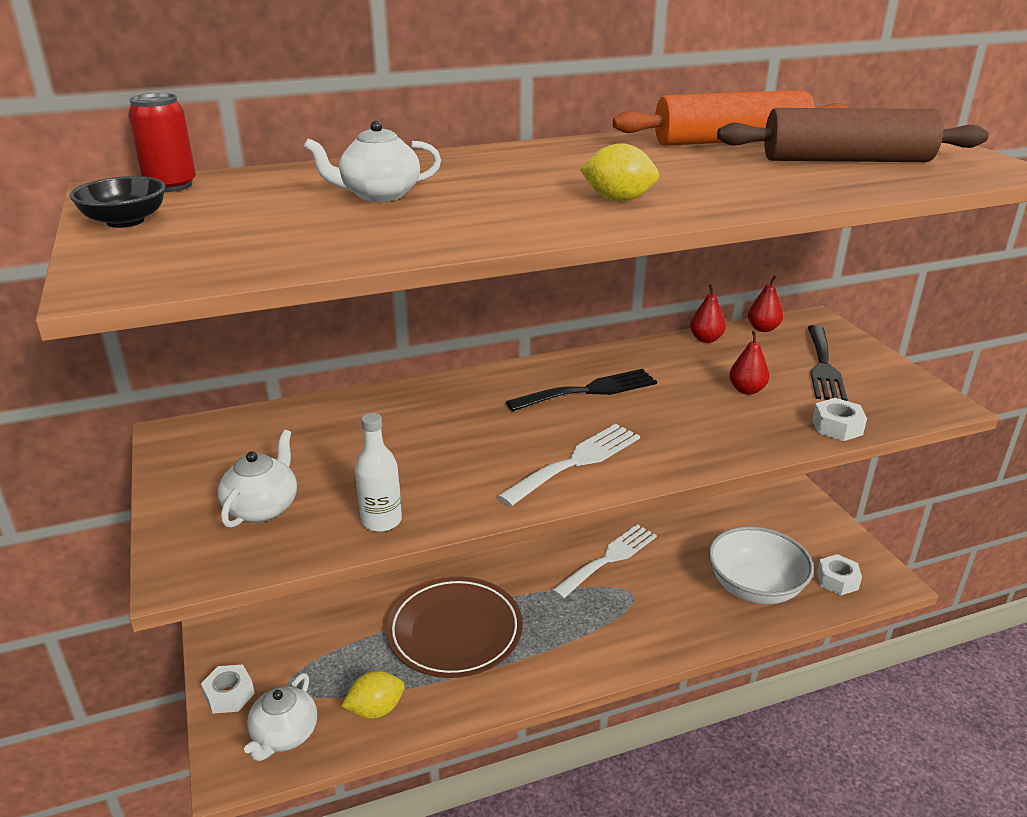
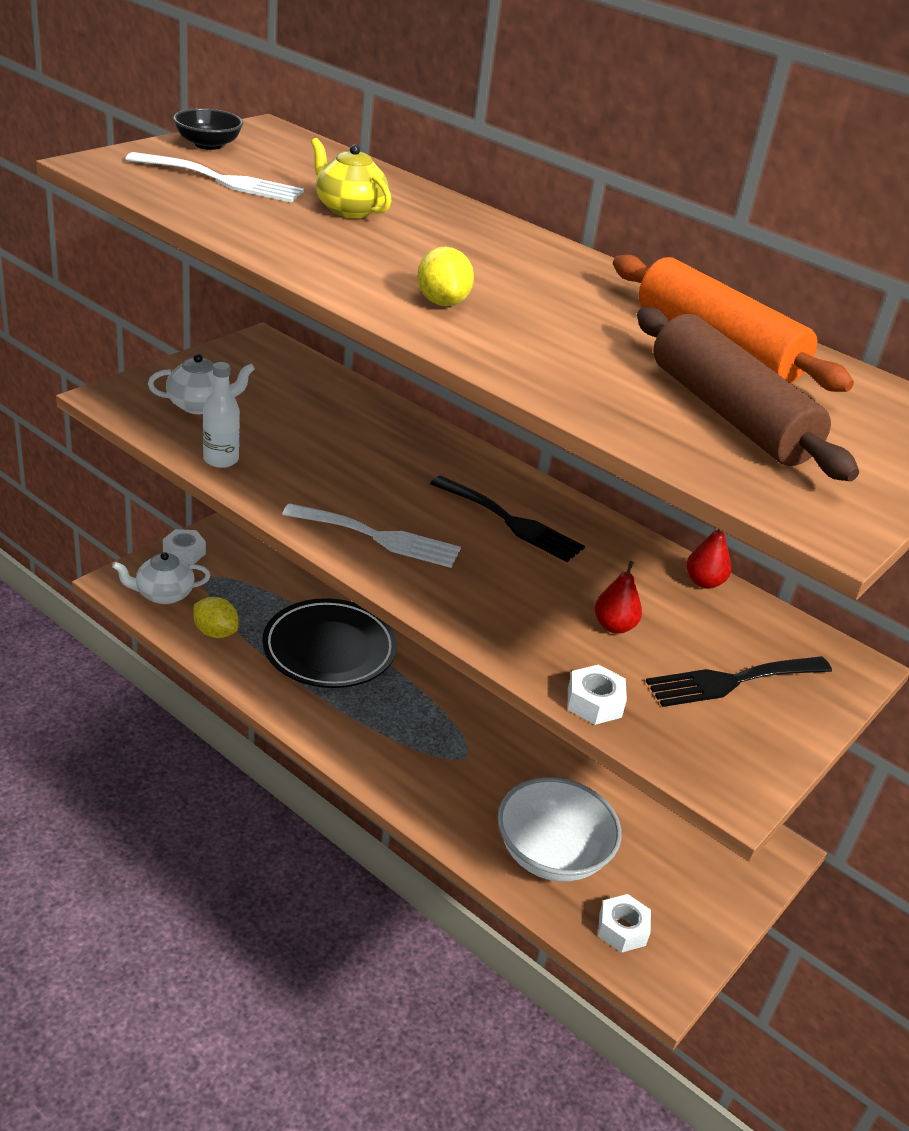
camera: 55 degrees right, 5 degrees up
red can [128,93,196,192] -> none
white teapot [304,120,441,202] -> yellow teapot [311,138,391,218]
brown plate [386,577,523,678] -> black plate [262,598,397,688]
white fork [552,524,657,599] -> white fork moved to [125,152,304,203]
red pear [748,275,783,332] -> none

